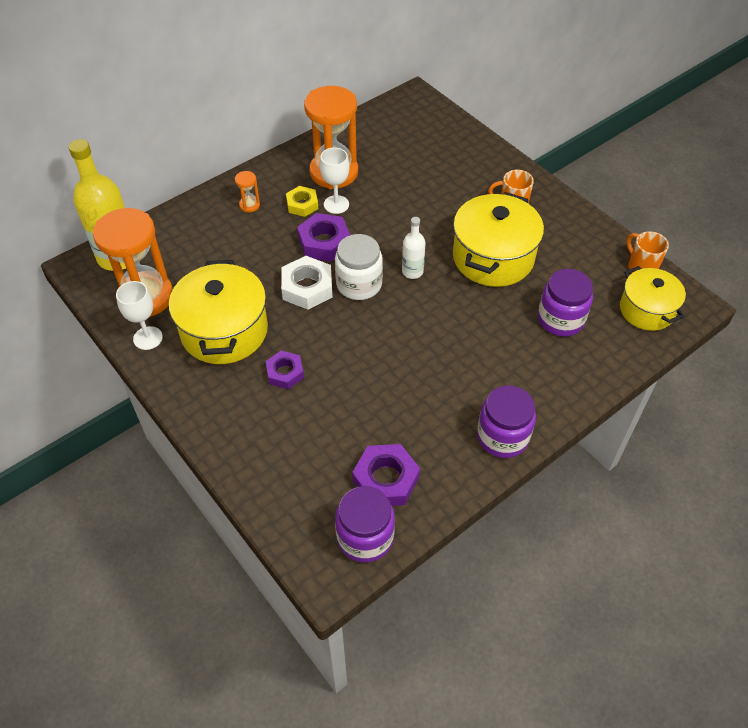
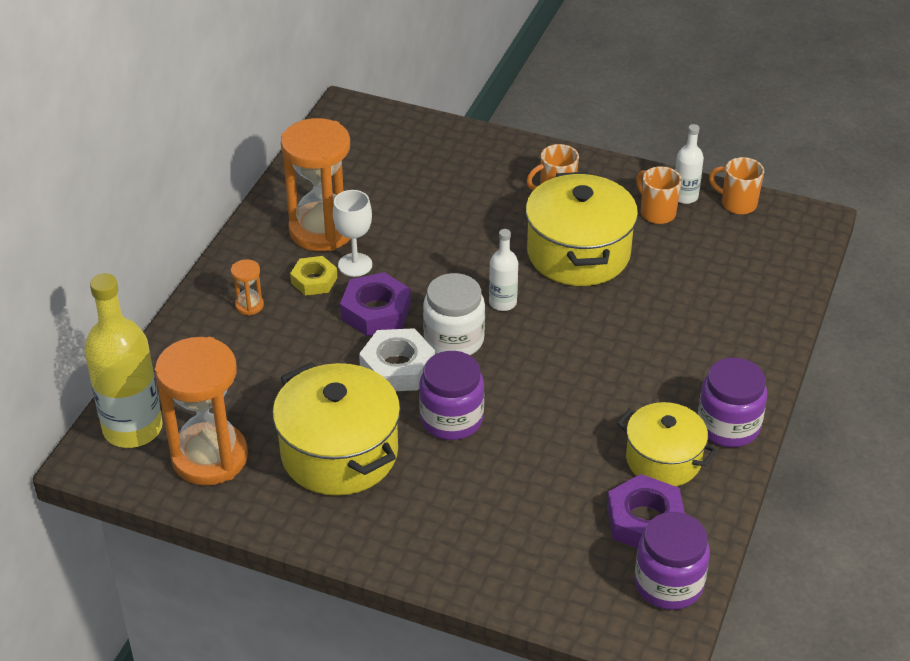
camera: 30 degrees left, 10 degrees down
white goblet [116,281,163,350] -> none
purple nut [265,351,304,389] -> none
purple jar [538,269,593,337] -> purple jar moved to [419,351,484,440]
yellow pot [620,266,686,331] -> yellow pot moved to [617,402,717,486]
none -> orange mug [636,166,682,224]
none -> white bottle [675,124,704,204]

